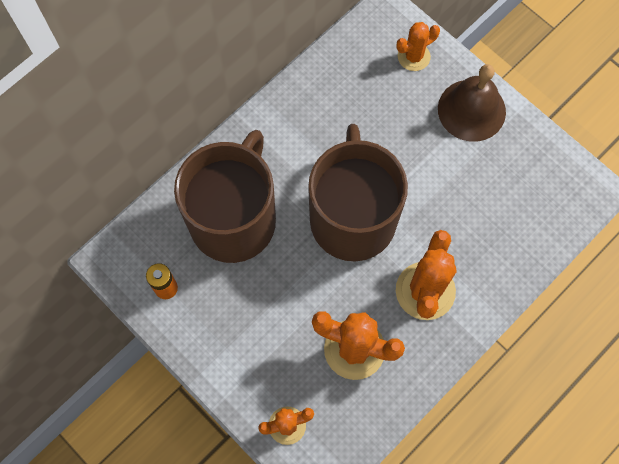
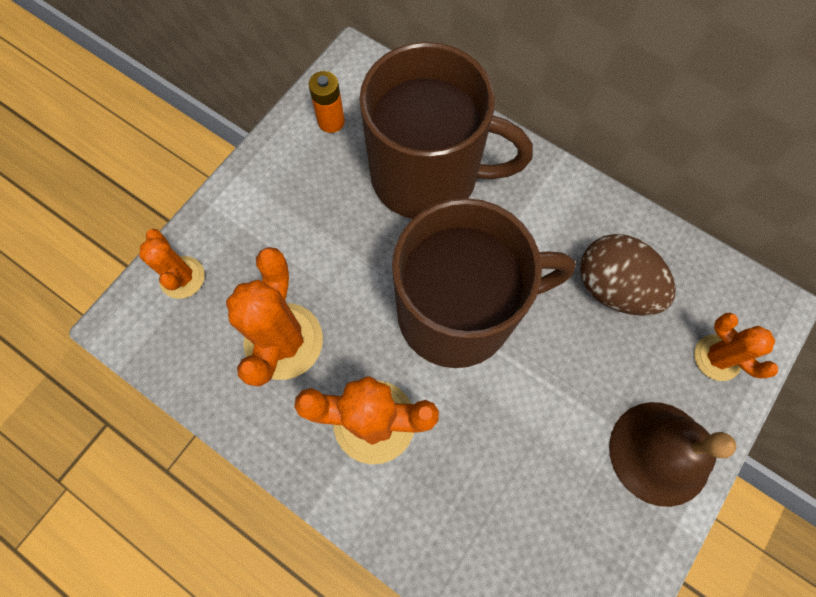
camera: 80 degrees right, 0 degrees up
none -> brown egg [580,234,676,316]

